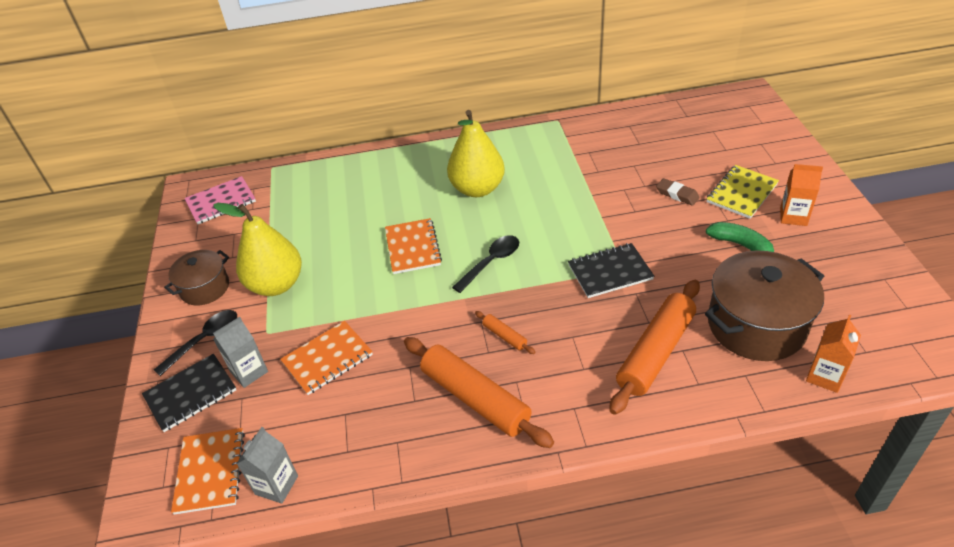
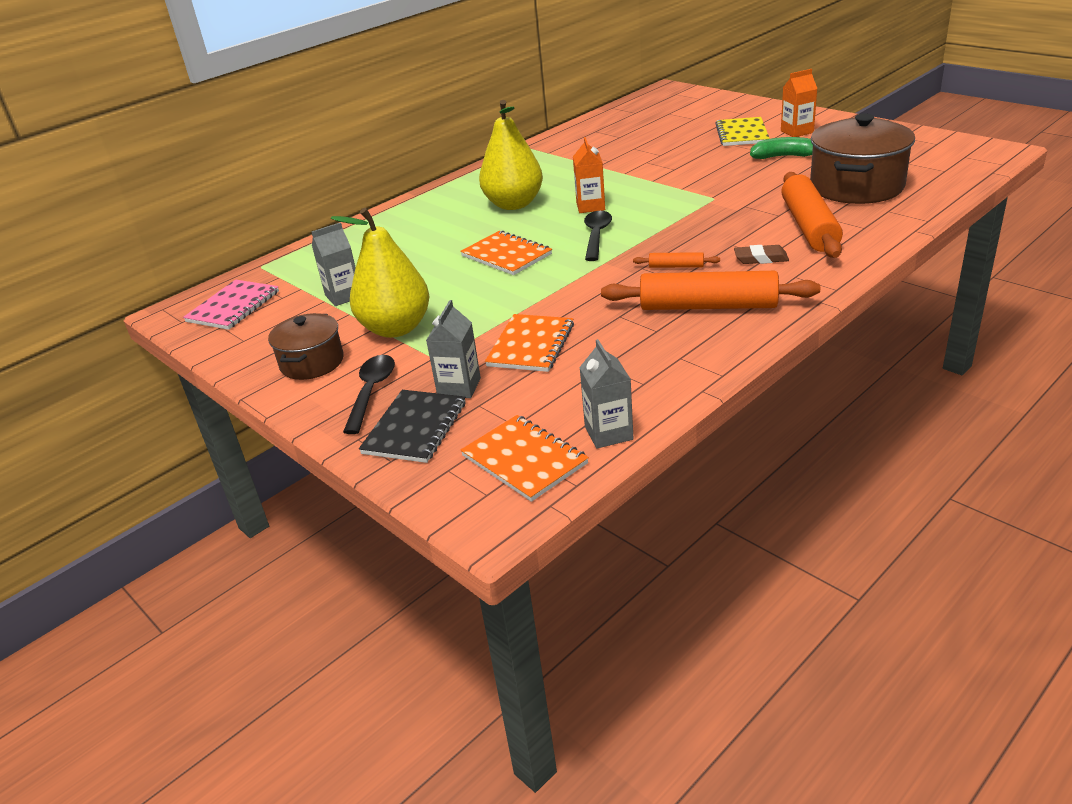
camera: 35 degrees left, 10 degrees down
black notebook [568,243,654,298] -> none
brown eraser [656,178,700,206] -> brown eraser moved to [734,245,789,264]
orange carton [806,315,861,393] -> orange carton moved to [573,137,605,213]
none -> grey carton [311,222,356,306]

